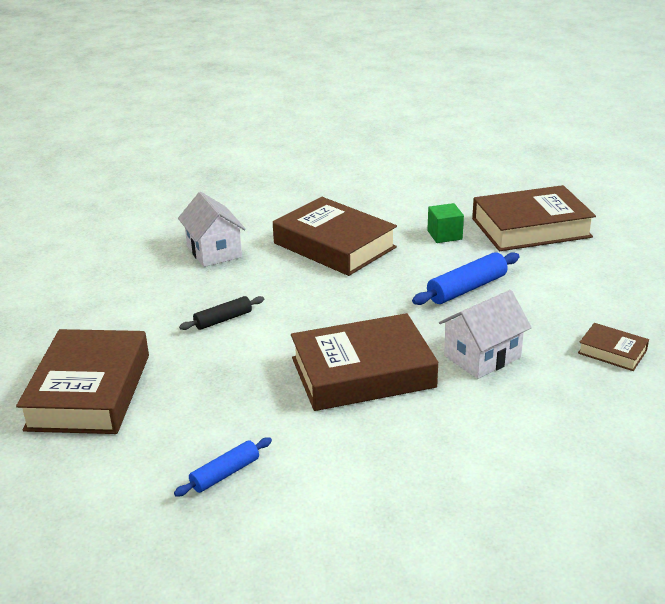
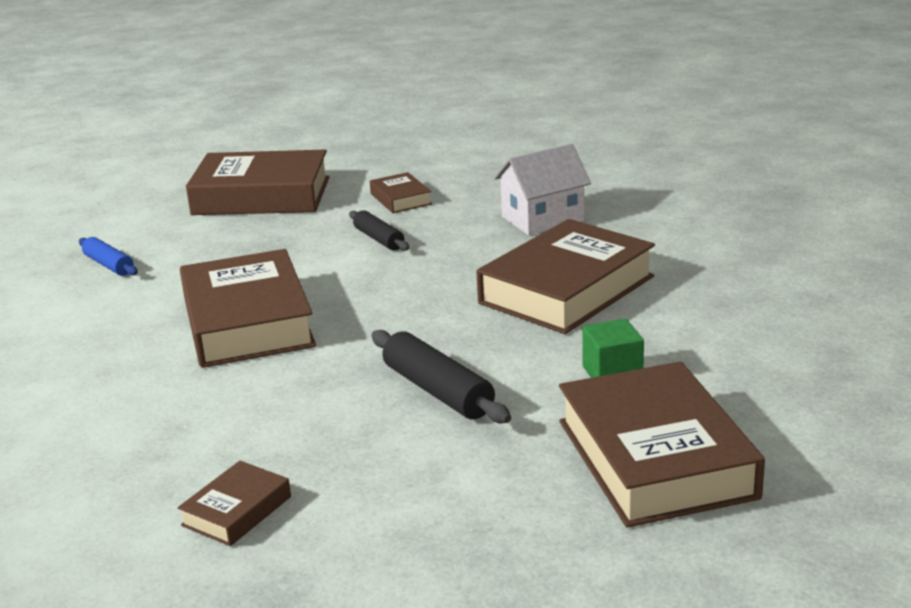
camera: 90 degrees right, 5 degrees down
blue rolling pin [412,252,520,305] -> black rolling pin [371,330,511,423]
white house [439,290,532,379] -> none
none -> brown book [370,172,432,213]

